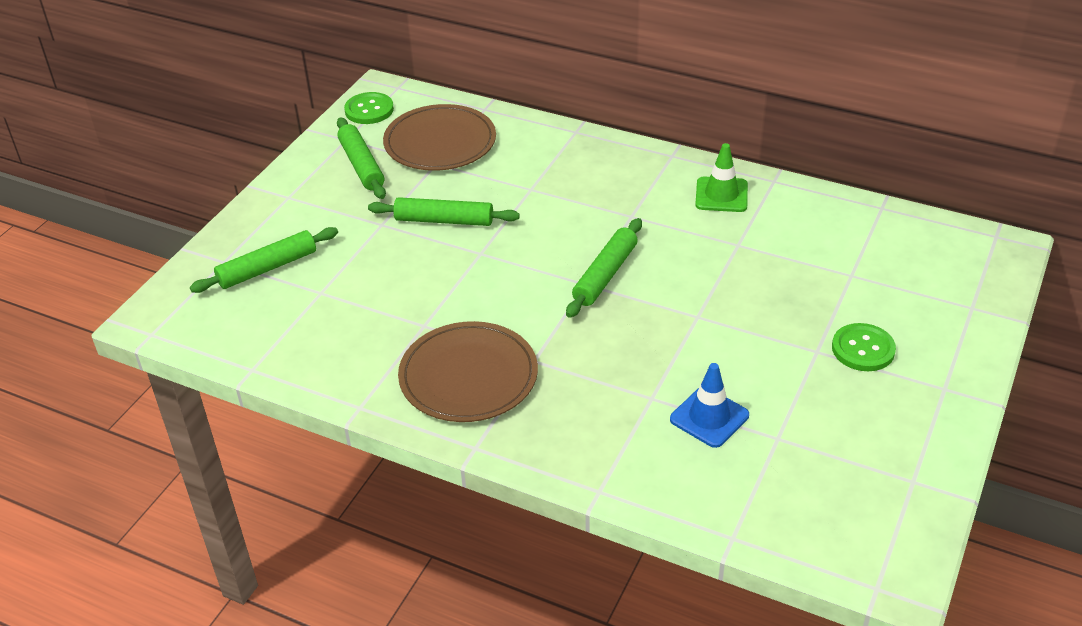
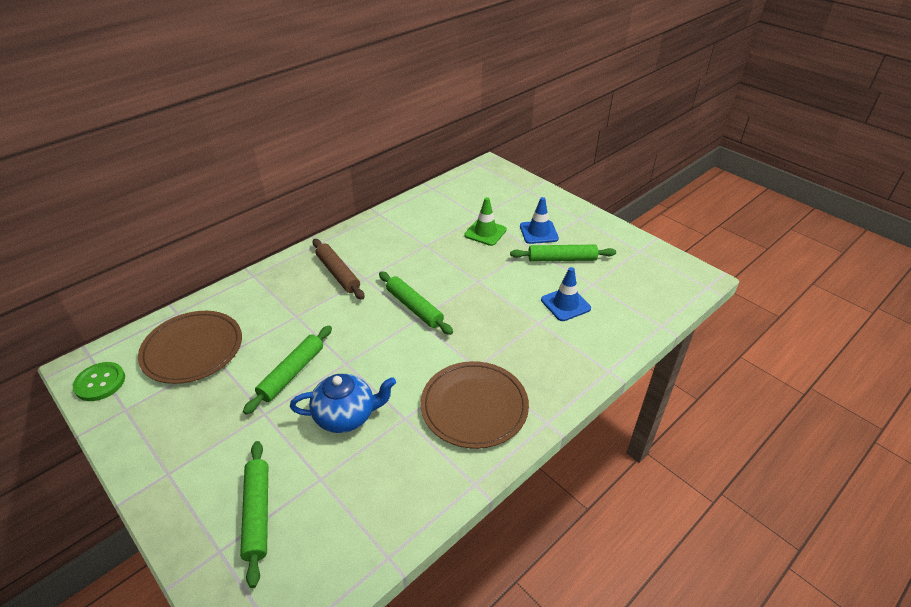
camera: 70 degrees left, 0 degrees up
green rolling pin [337,117,386,199] -> green rolling pin moved to [510,245,616,261]
green traffic cone [695,143,748,212] -> green traffic cone moved to [464,197,507,246]
green button [832,323,896,371] -> blue traffic cone [520,197,559,244]
none -> blue teapot [290,374,396,433]
none -> brown rolling pin [313,239,365,300]

